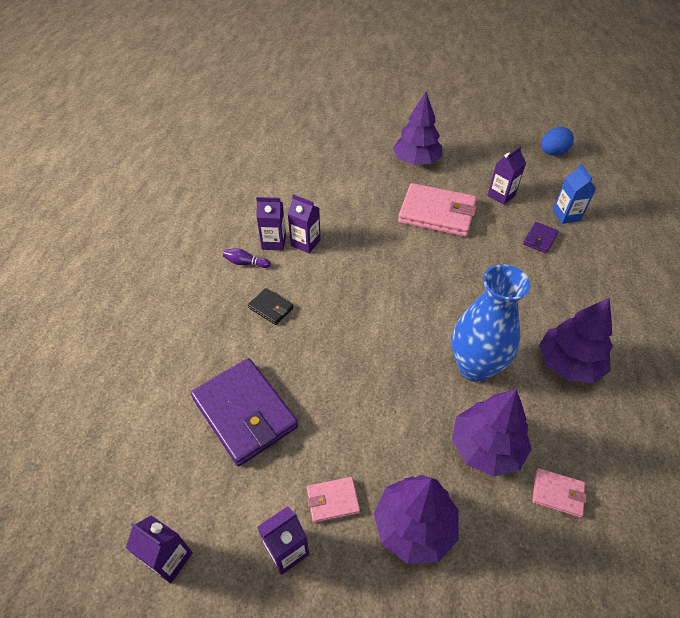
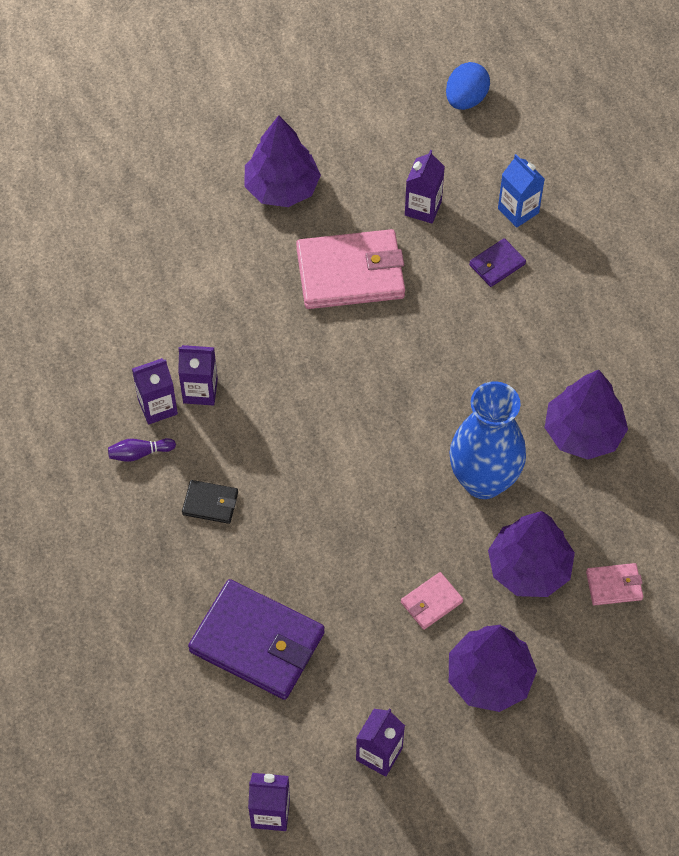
camera: 25 degrees left, 10 degrees up
pink wallet [307,477,360,523] -> pink wallet moved to [401,572,463,630]
purple wallet [523,222,559,253] -> purple wallet turned 45 degrees clockwise [469,238,526,287]

